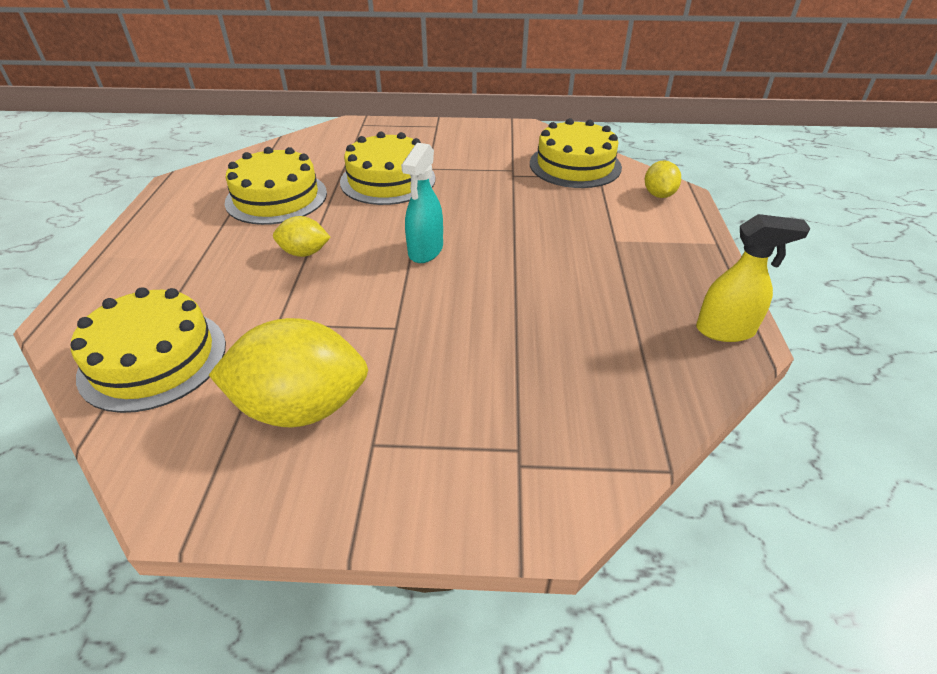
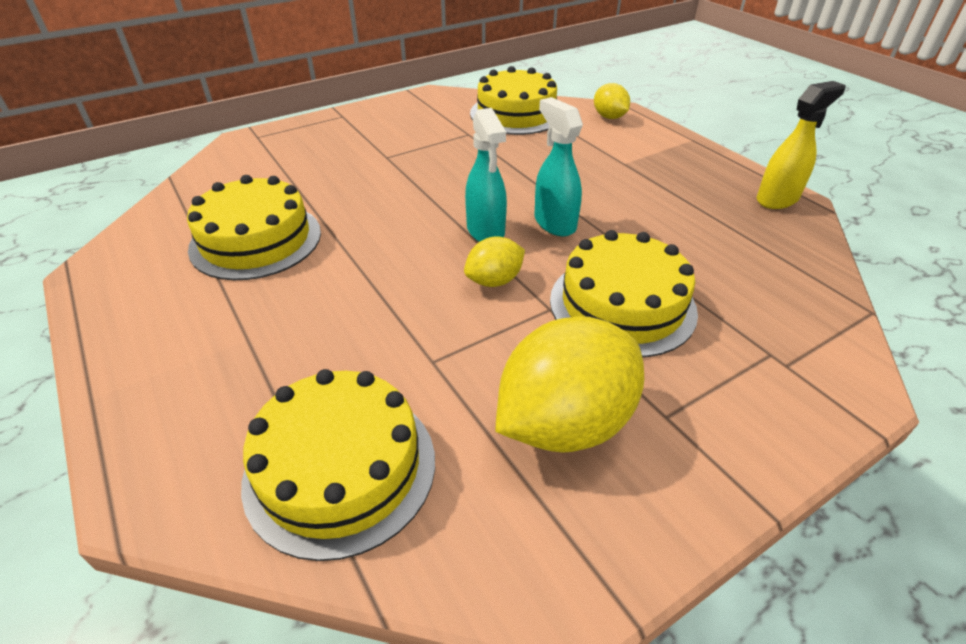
camera: 35 degrees left, 0 degrees up
yellow lemon [273,216,331,257] -> yellow lemon moved to [464,236,525,287]
yellow cake [340,131,435,205] -> yellow cake moved to [550,230,698,357]
none -> turquoise spray bottle [534,97,583,236]

